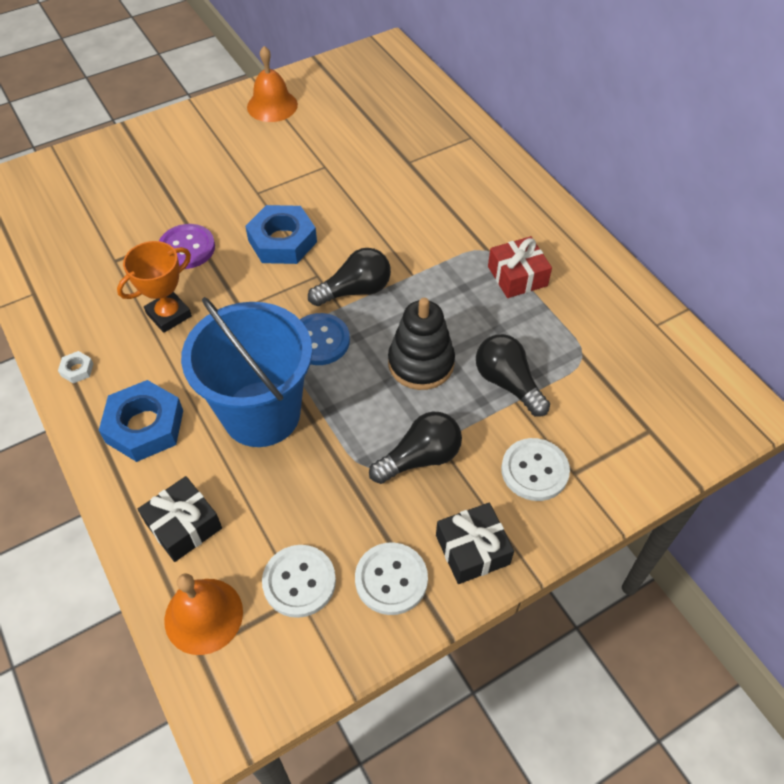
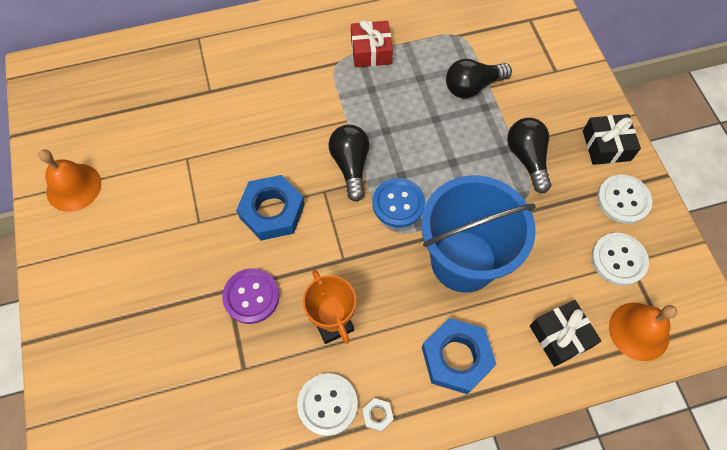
camera: 75 degrees left, 10 degrees up
black stacking toy [388,298,455,390] -> none
white button [501,438,570,501] -> white button moved to [297,373,358,436]

